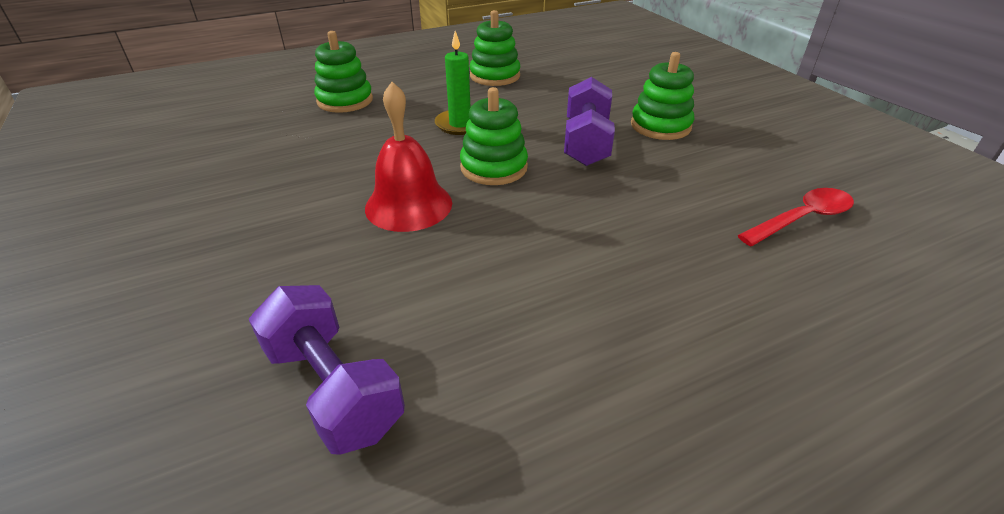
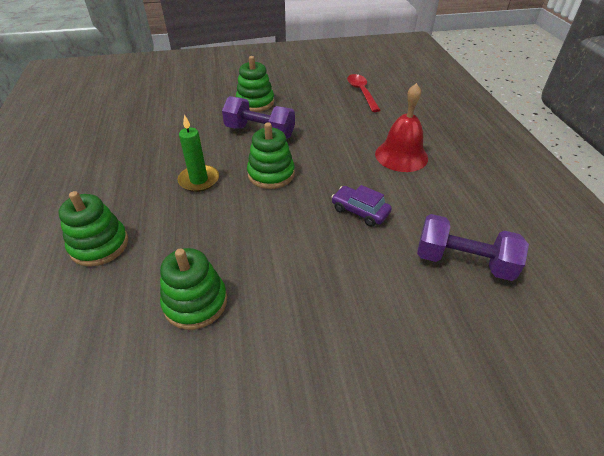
camera: 75 degrees left, 5 degrees up
purple dumbbell [249,285,405,455] -> purple dumbbell turned 45 degrees clockwise [417,214,529,281]
red bell [365,82,452,232] -> red bell moved to [375,83,428,172]
green stacking toy [469,10,520,86] -> green stacking toy moved to [160,248,227,330]
none -> purple car [332,185,392,226]

